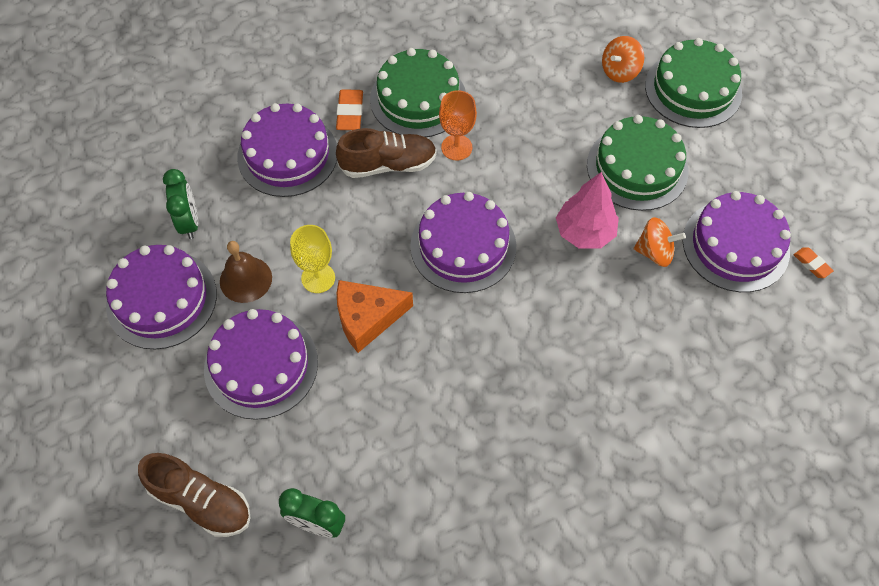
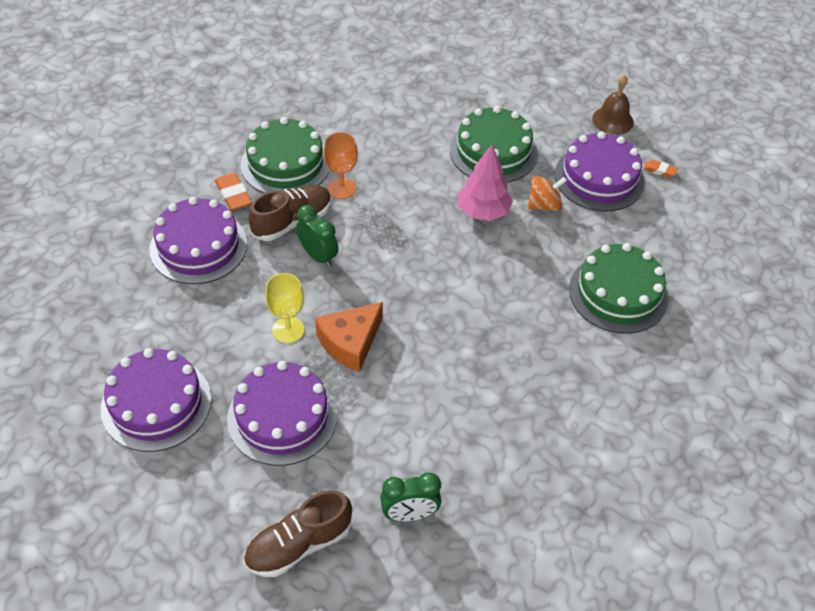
camera: 30 degrees left, 10 degrees down
brown shoe [138,453,251,537] -> brown shoe turned 150 degrees clockwise [244,490,352,577]
green clock [163,169,198,239] -> green clock moved to [296,205,339,267]
brown bell [220,241,272,303] -> brown bell moved to [592,75,634,135]
purple cake [410,192,516,293] -> none
orange spinning top [602,36,644,83] -> none
green cake [645,38,742,128] -> green cake moved to [569,243,668,334]

